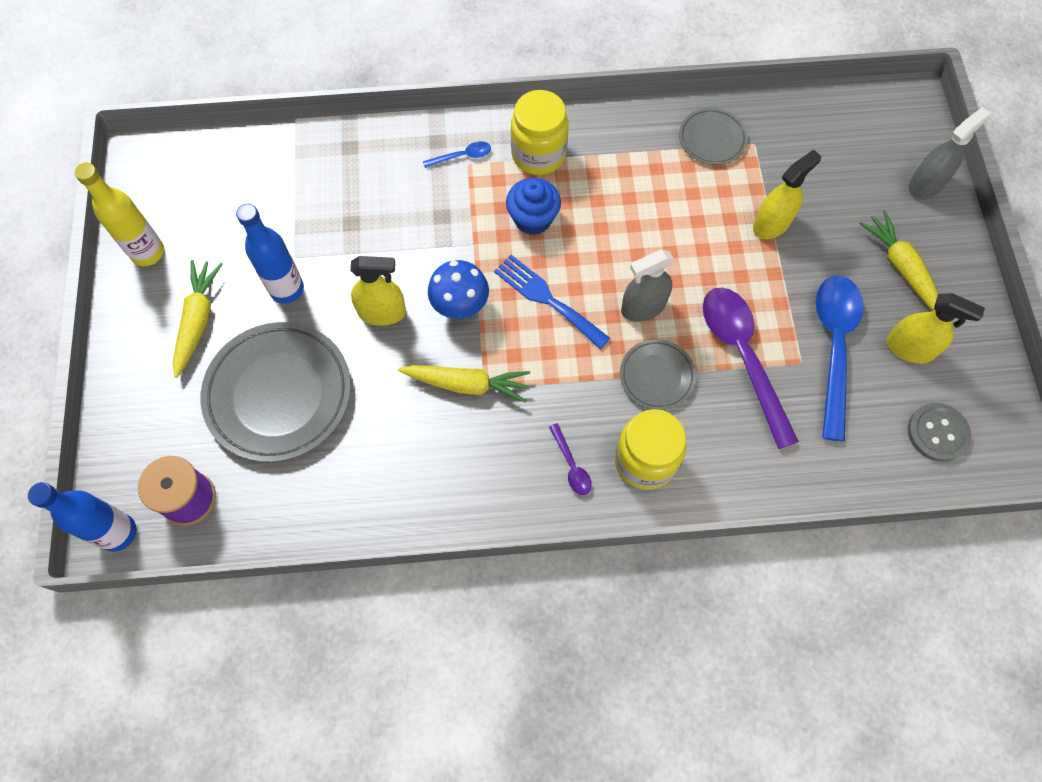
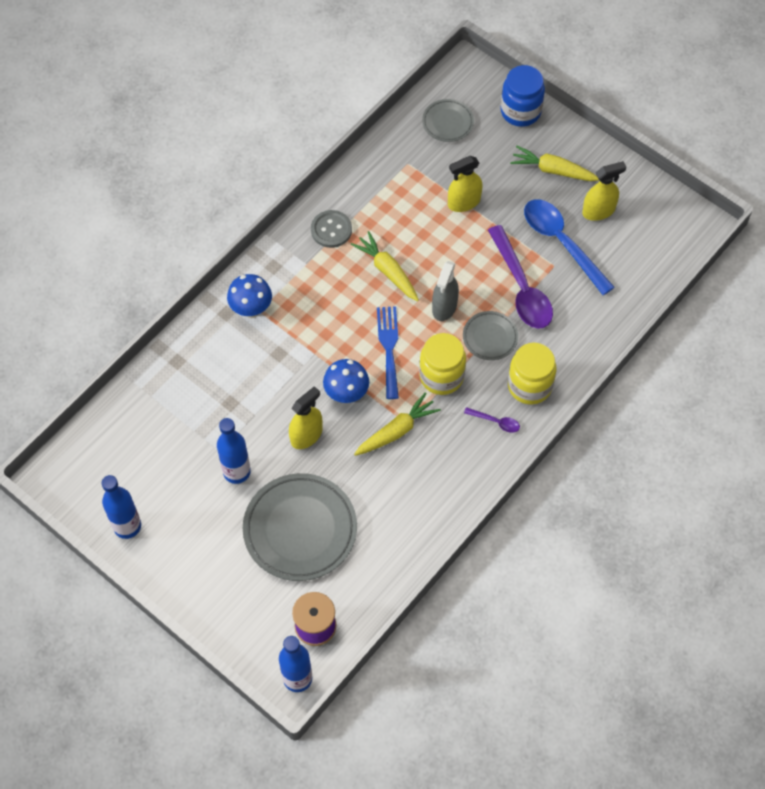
camera: 45 degrees left, 5 degrees down
yellow bottle [75,163,164,266] -> blue bottle [102,475,141,539]
yellow carrot [173,260,223,378] -> yellow carrot moved to [351,231,419,301]
blue spoon [423,141,491,168] -> blue mushroom [227,274,272,318]
blue fork [494,255,610,349] -> blue fork turned 90 degrees clockwise [377,307,399,399]
blue cupcake [506,178,561,235] -> none
yellow jar [511,90,568,175] -> yellow jar moved to [419,333,466,395]
grey plate [679,108,748,165] -> grey plate moved to [422,99,474,142]
purple spoon [703,287,799,449] -> purple spoon turned 135 degrees counterclockwise [488,225,553,329]
yellow spray bottle [753,150,821,239] -> yellow spray bottle turned 120 degrees counterclockwise [448,156,482,212]
grey button [908,403,971,462] -> grey button moved to [311,210,352,248]
grey spray bottle [909,107,991,199] -> blue jar [501,65,545,127]

